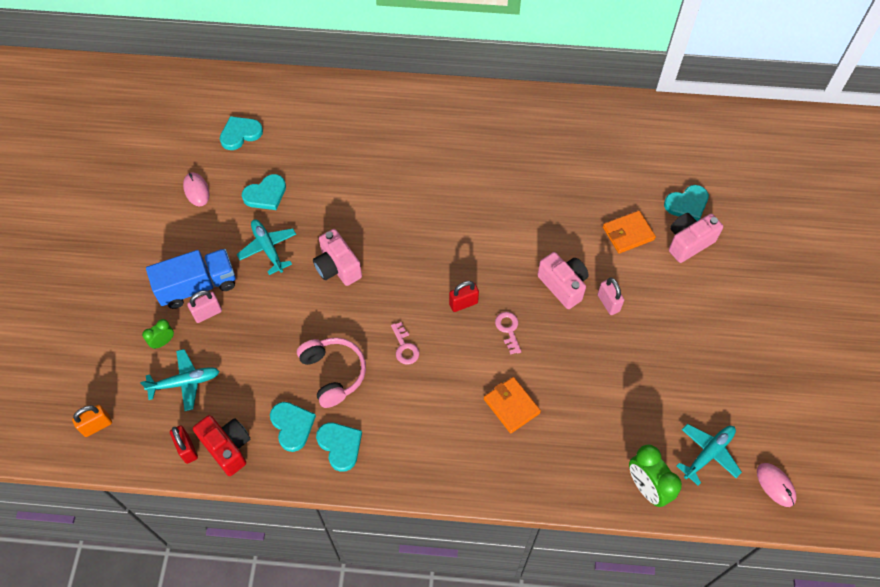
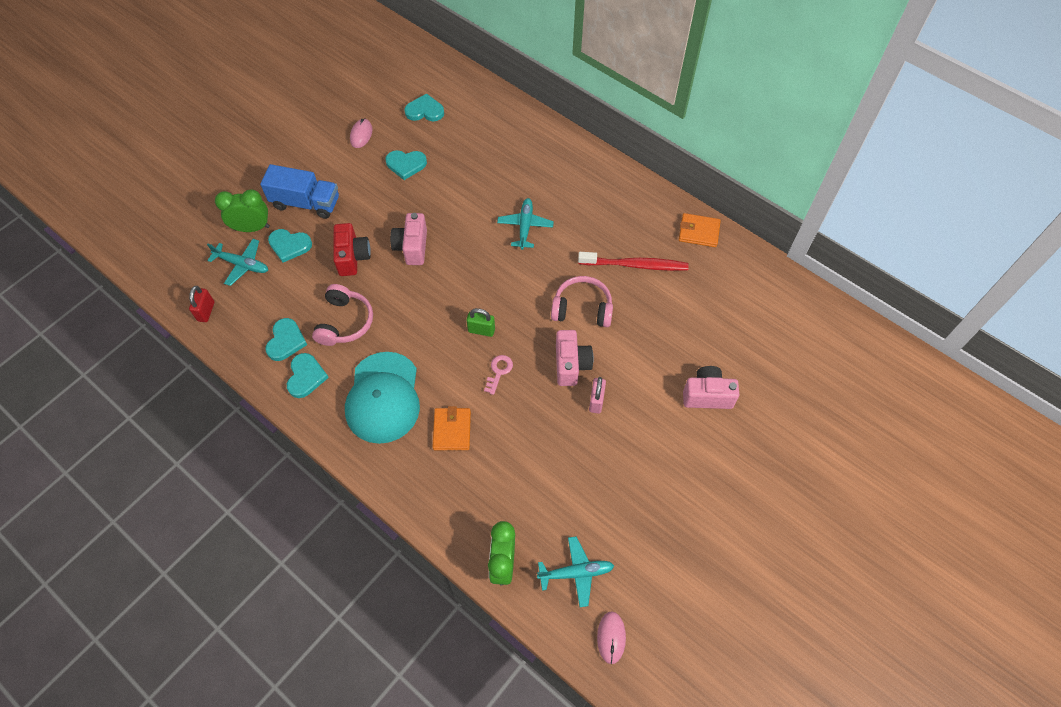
camera: 35 degrees right, 0 degrees up
orange padlock [72,405,112,437] -> none
green clock [142,319,174,349] -> green clock [215,190,270,232], size x1.82
pink padlock [187,290,222,323] -> none
red camera [193,415,250,476] -> red camera moved to [333,223,371,276]
turquoise plane [237,219,296,275] -> turquoise plane moved to [497,198,554,250]
pink key [391,322,419,365] -> none
red padlock [449,281,479,312] -> green padlock [467,308,495,337]
orange wallet [603,211,656,254] -> orange wallet moved to [679,213,721,247]
turquoise heart [664,185,709,221] -> turquoise heart moved to [268,229,312,262]
none -> turquoise cap [345,352,420,444]
none -> pink headphones [551,276,613,327]
none -> red toothbrush [578,252,689,271]

